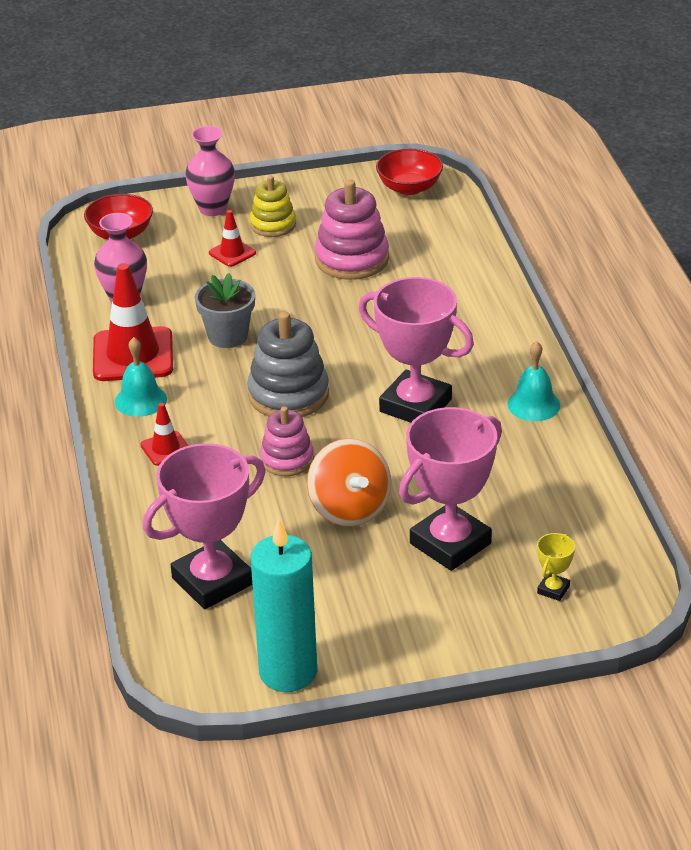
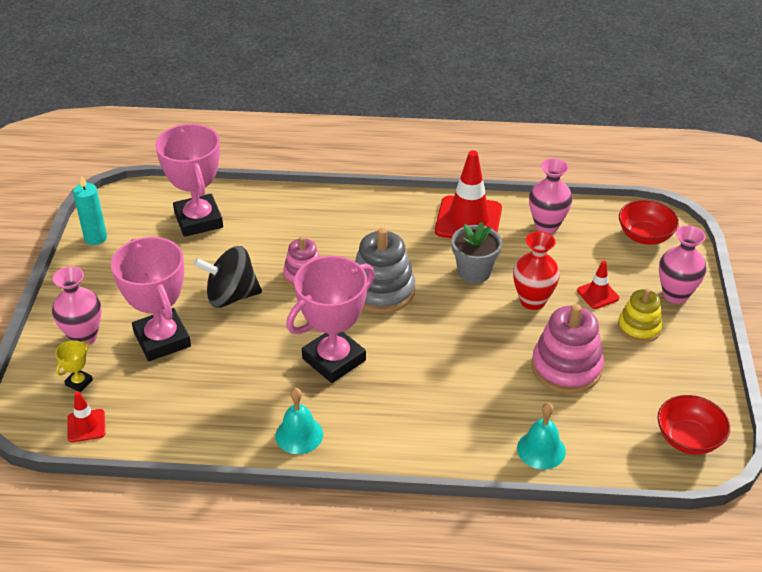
camera: 105 degrees right, 5 degrees up
turquoise bell [115,337,167,417] -> turquoise bell moved to [517,402,566,470]
red traffic cone [140,403,188,466] -> red traffic cone moved to [67,391,105,442]
turquoise candle [251,519,317,692] -> turquoise candle [73,175,107,245], size x0.59
orange spinning top [307,438,391,527] -> black spinning top [194,246,262,308]
yellow trophy [537,533,575,601] -> yellow trophy turned 75 degrees clockwise [55,340,93,392]
none -> pink vase [52,266,102,346]
none -> red vase [513,231,560,310]

